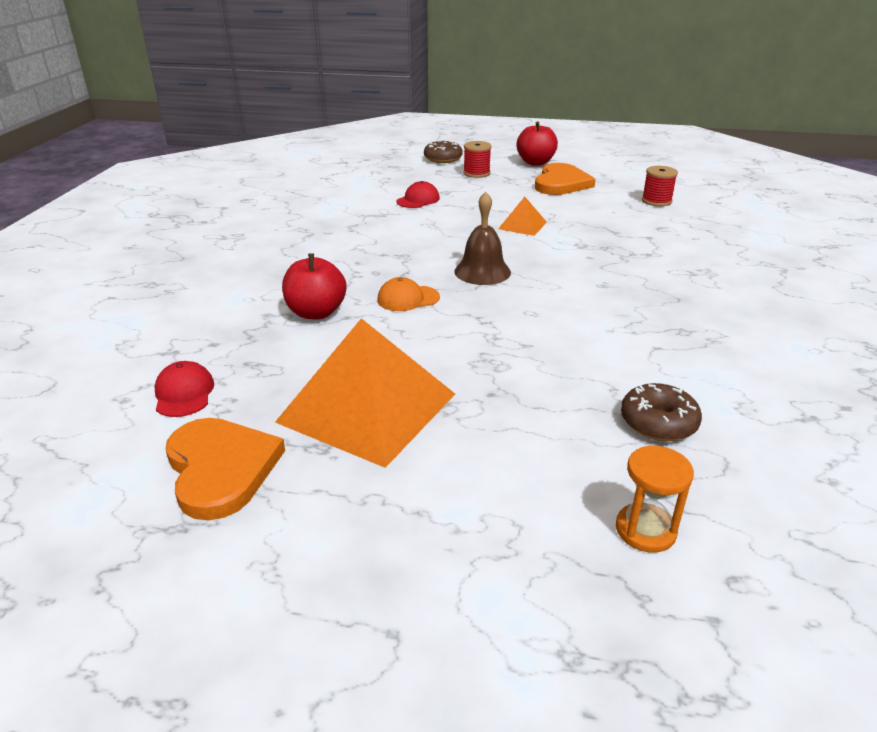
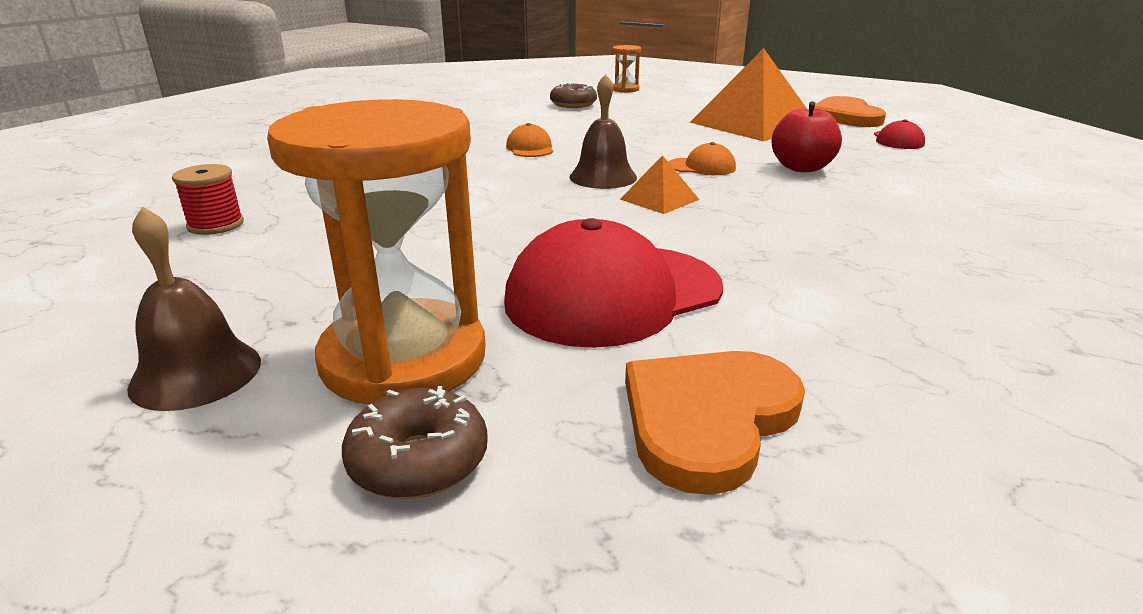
camera: 160 degrees left, 5 degrees down
red cap [396,181,440,208] -> red cap [504,218,723,348], size x2.21
red spool [463,141,492,178] -> orange hourglass [267,99,486,405]
orange pyramid [498,197,547,236] -> orange pyramid moved to [620,155,699,214]
red apple [517,121,558,166] -> brown bell [127,206,261,411]
orange heart [535,163,596,195] -> orange heart moved to [625,351,805,495]
none -> orange cap [506,123,553,157]

